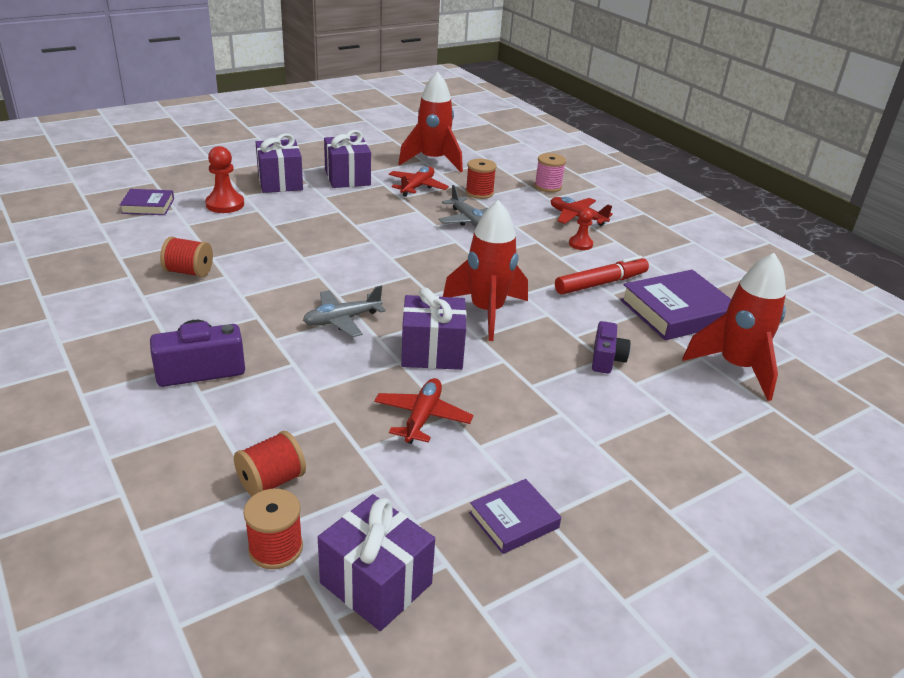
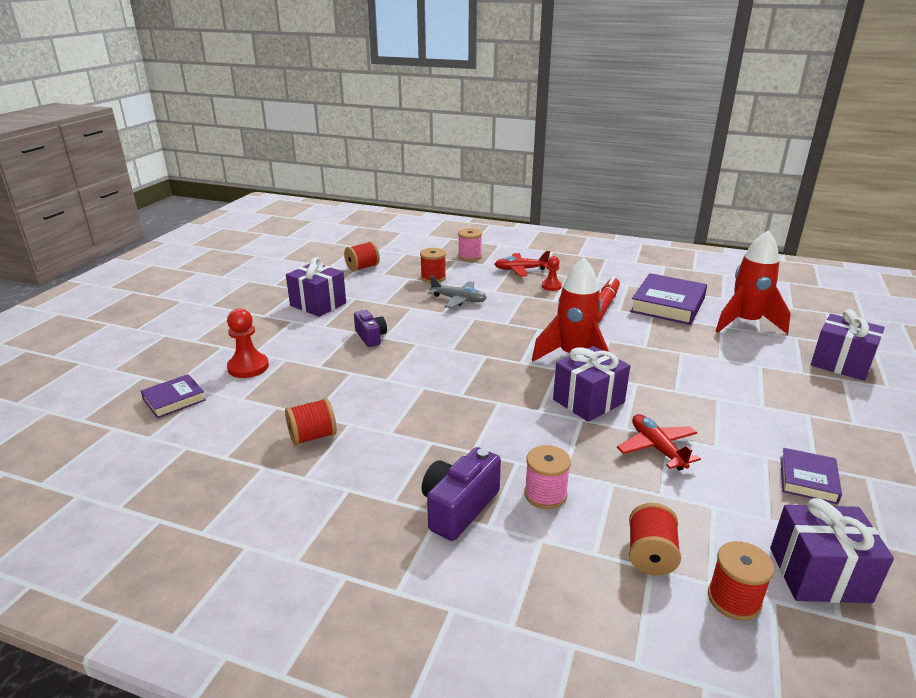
camera: 35 degrees left, 5 degrees down
purple gift [256,133,303,193] -> purple gift moved to [811,309,885,381]
grey plane [303,286,386,337] -> none
red plane [389,167,449,197] -> none
red rocket [398,71,463,172] -> red spool [344,242,380,272]
purple camera [592,321,631,374] -> purple camera moved to [354,310,387,347]
none -> pink spool [524,445,571,509]

